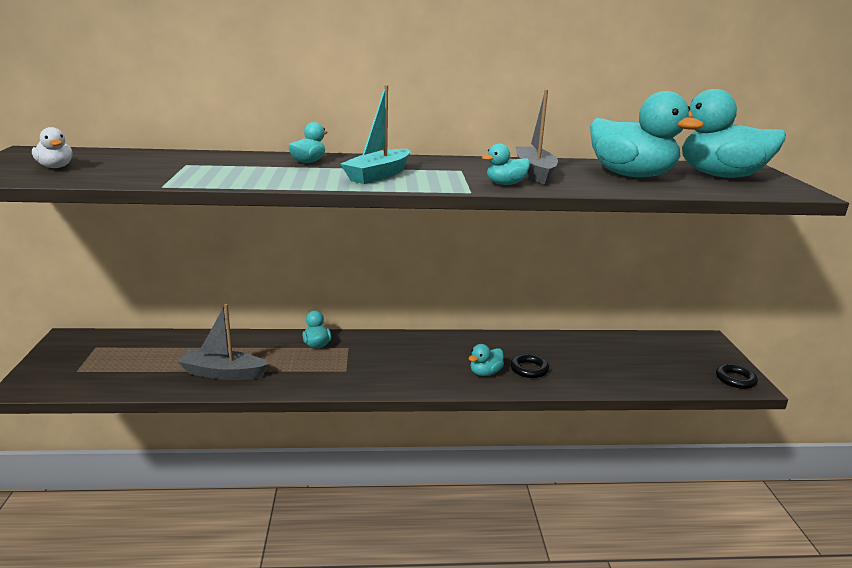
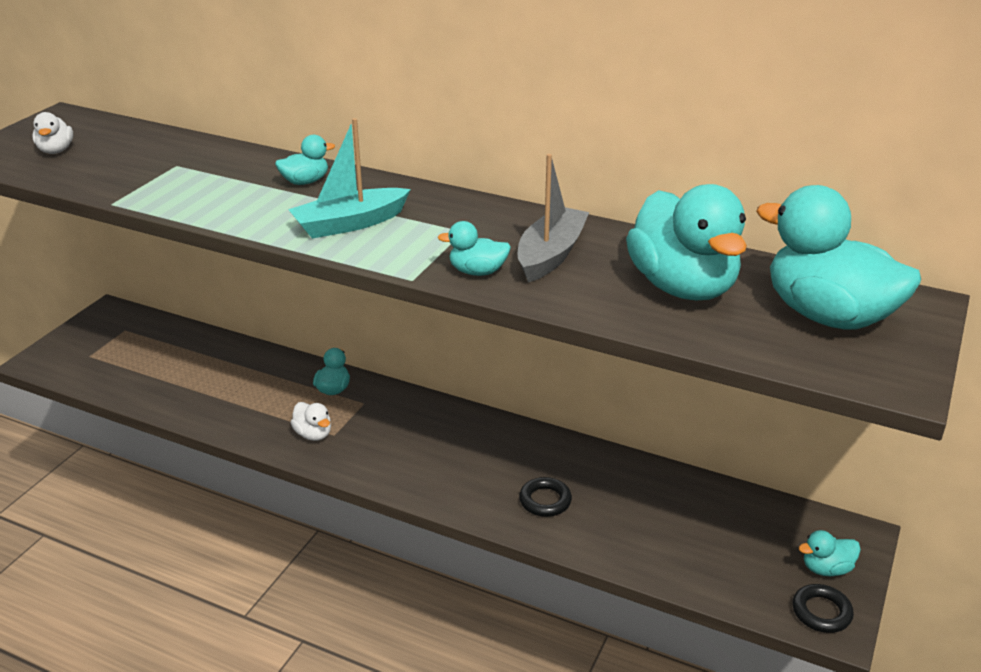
camera: 30 degrees right, 10 degrees up
grey boat [178,304,269,380] -> none
turquoise duck [469,344,504,376] -> turquoise duck moved to [799,530,861,576]
none -> white duck [291,402,331,441]

